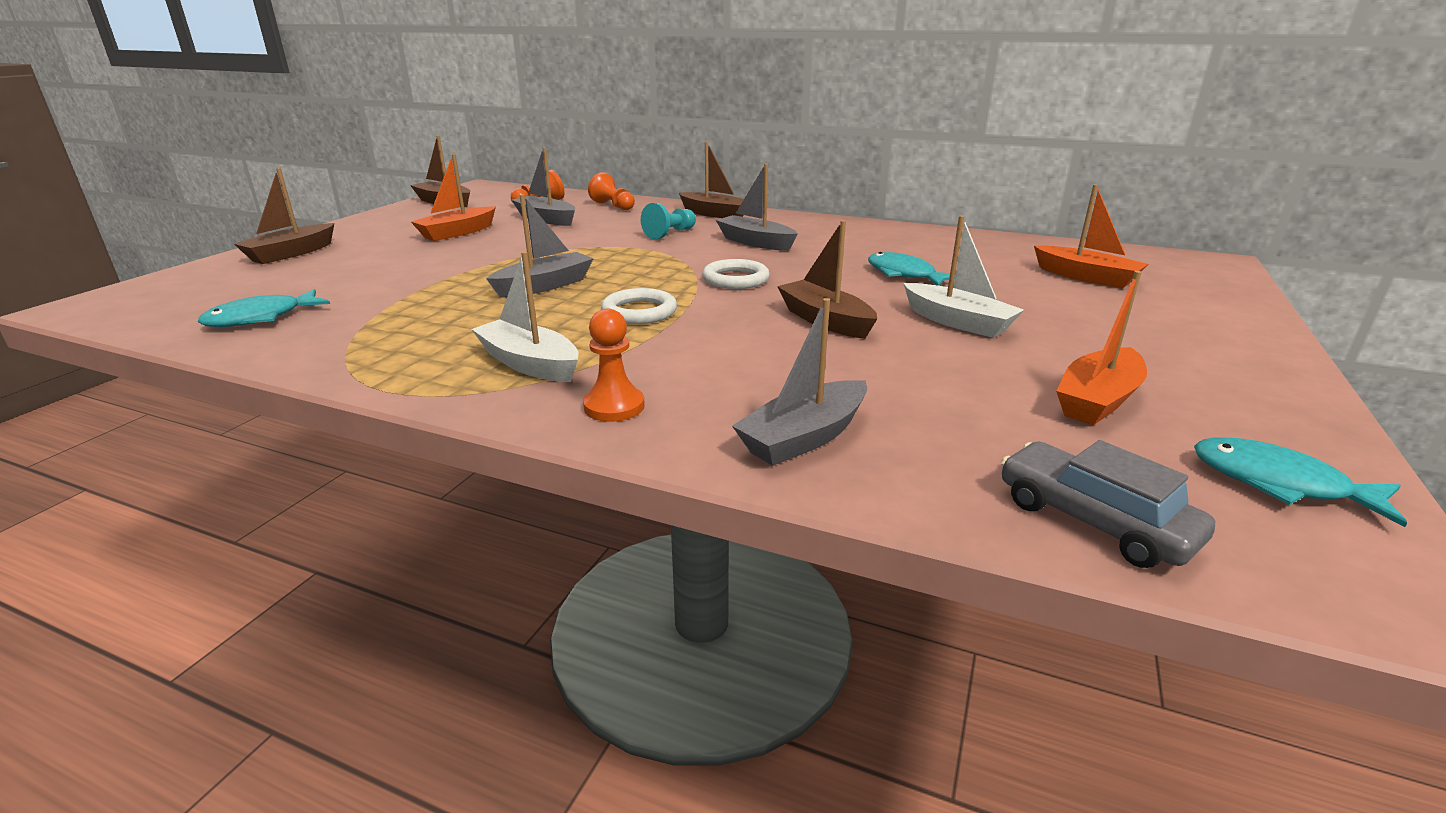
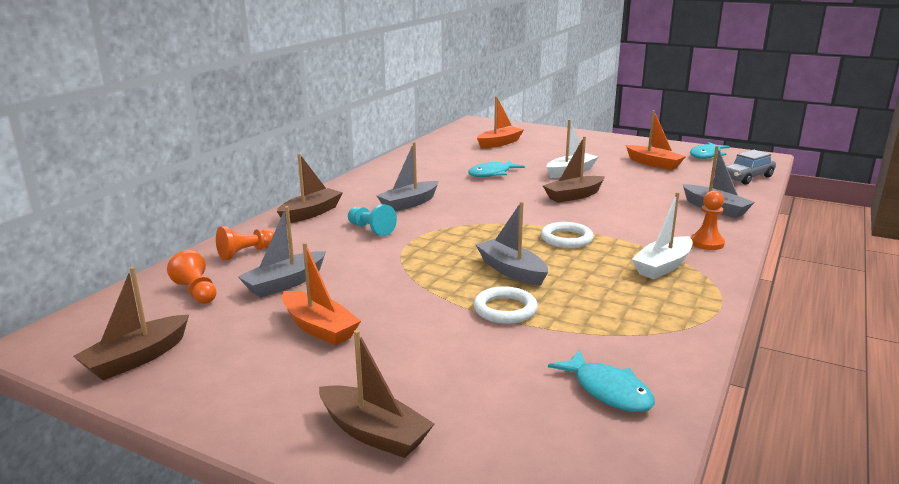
camera: 85 degrees left, 5 degrees down
white ring [702,259,770,289] -> white ring moved to [473,286,538,324]

